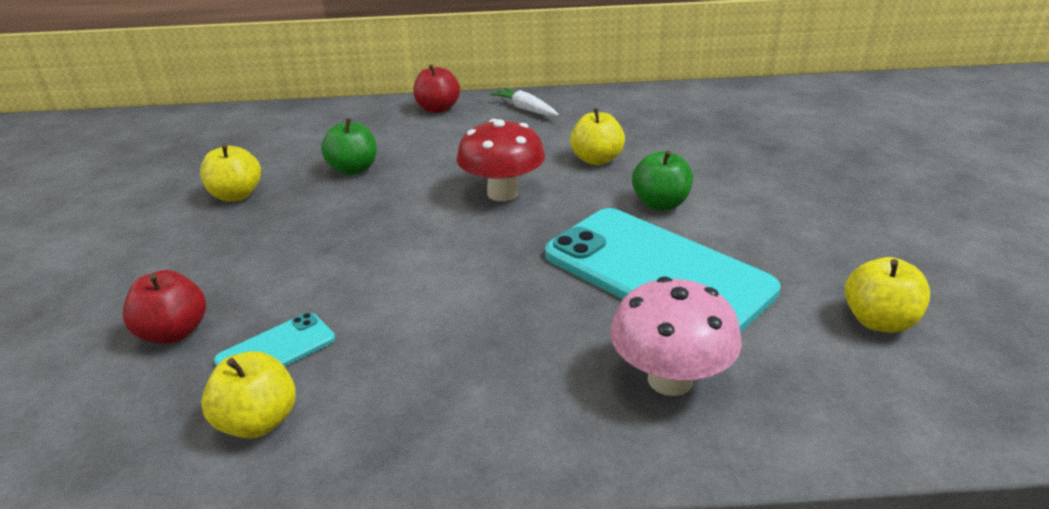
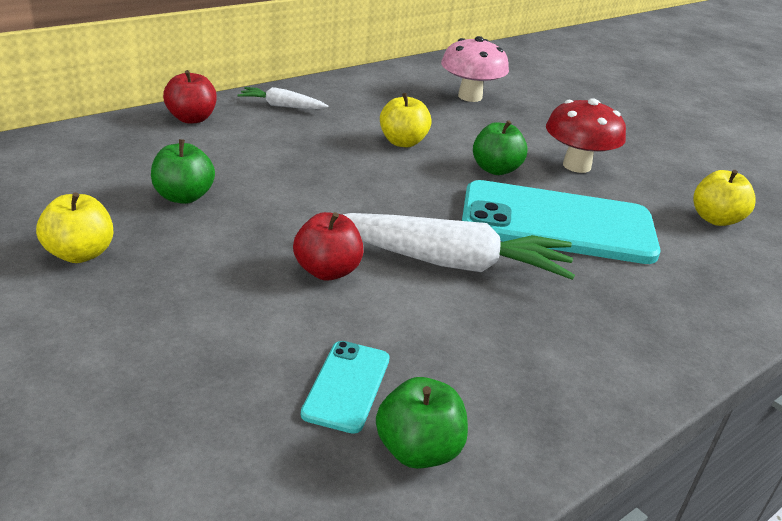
camera: 40 degrees left, 0 degrees up
red apple [123,270,206,344] -> red apple moved to [293,212,364,281]
yellow apple [201,351,296,439] -> green apple [376,377,468,469]
red mushroom [457,119,545,201] -> red mushroom moved to [546,98,626,173]
pink mushroom [610,276,742,396] -> pink mushroom moved to [441,36,509,102]
none -> white carrot [343,213,575,280]

